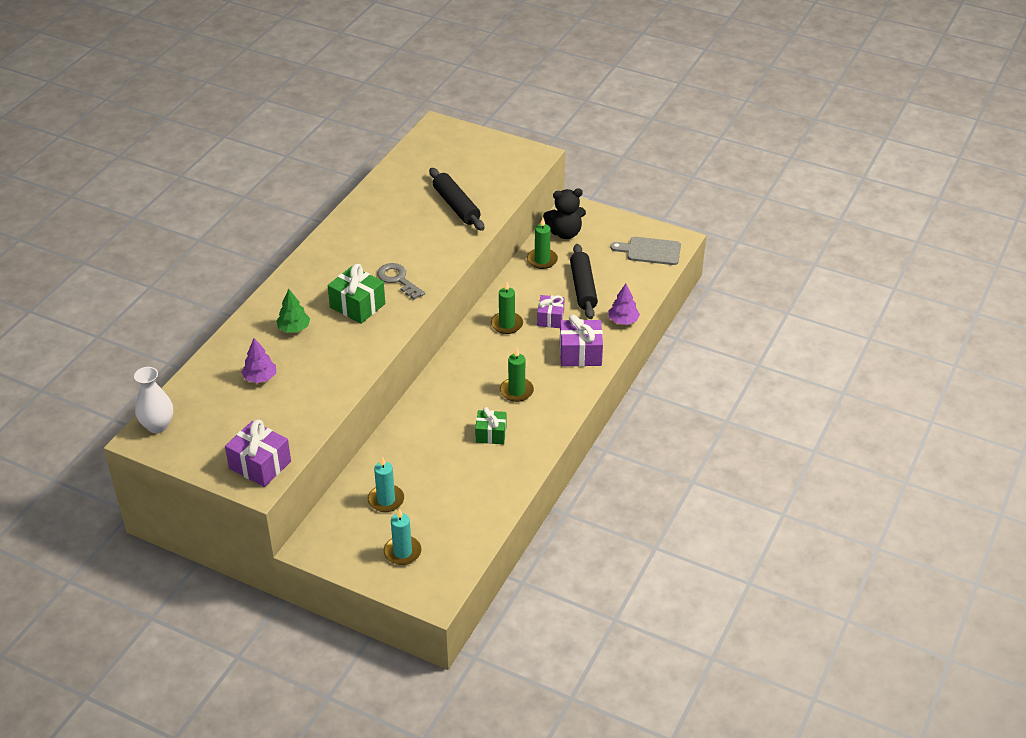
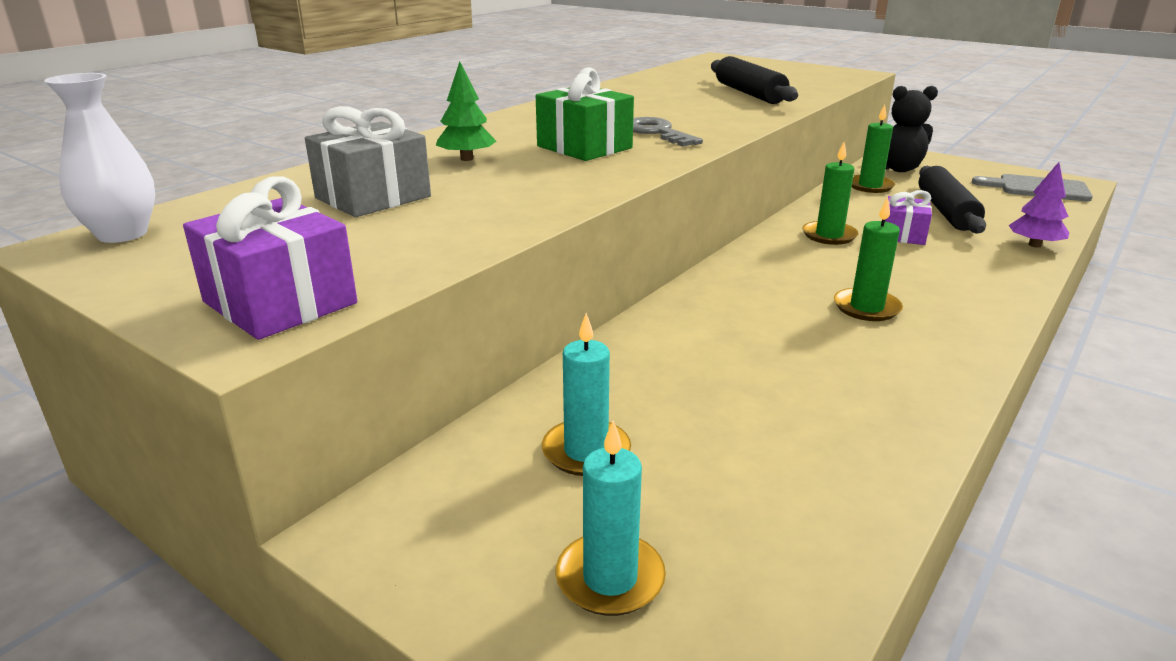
camera: 10 degrees right, 15 degrees down
purple tree [241,338,276,383] -> grey gift [305,106,431,217]
green gift [475,407,507,444] -> none
purple gift [560,314,603,367] -> none

